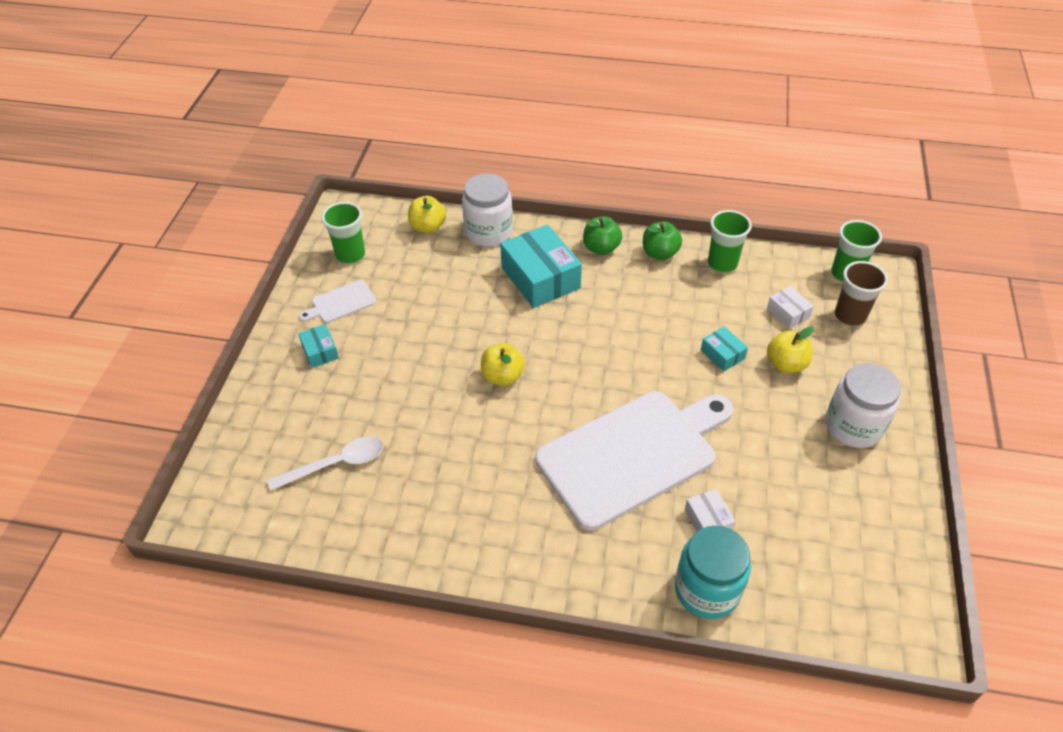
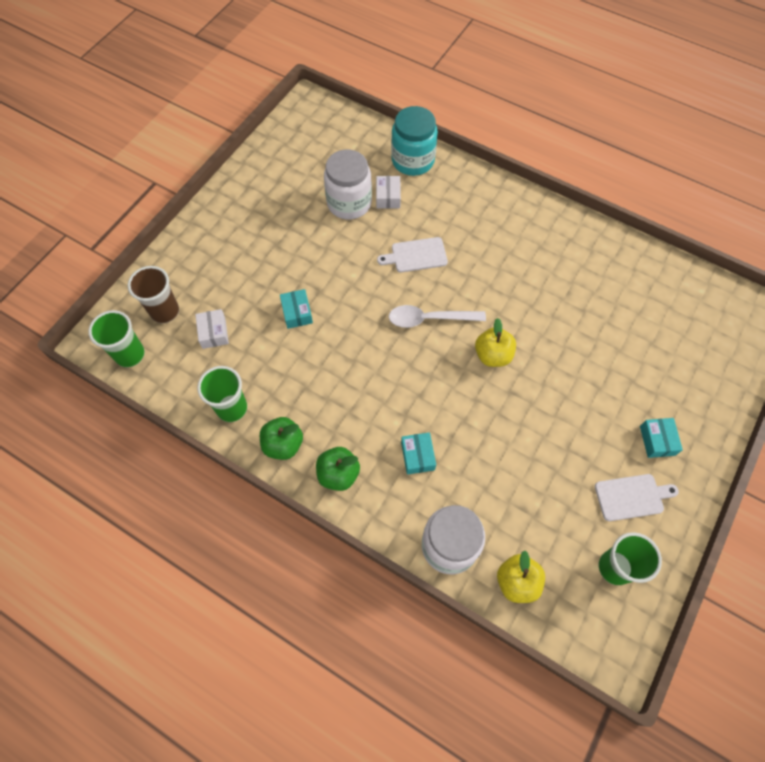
camera: 160 degrees left, 15 degrees up
white spoon [267,436,383,491] -> white spoon moved to [389,305,486,328]
turquoise box [500,225,582,308] -> turquoise box [401,432,436,475], size x0.49
white cutting board [535,391,733,530] -> white cutting board [377,237,448,272], size x0.41
yellow apple [767,326,814,373] -> none
white jar [825,363,901,448] -> white jar moved to [324,150,372,219]

